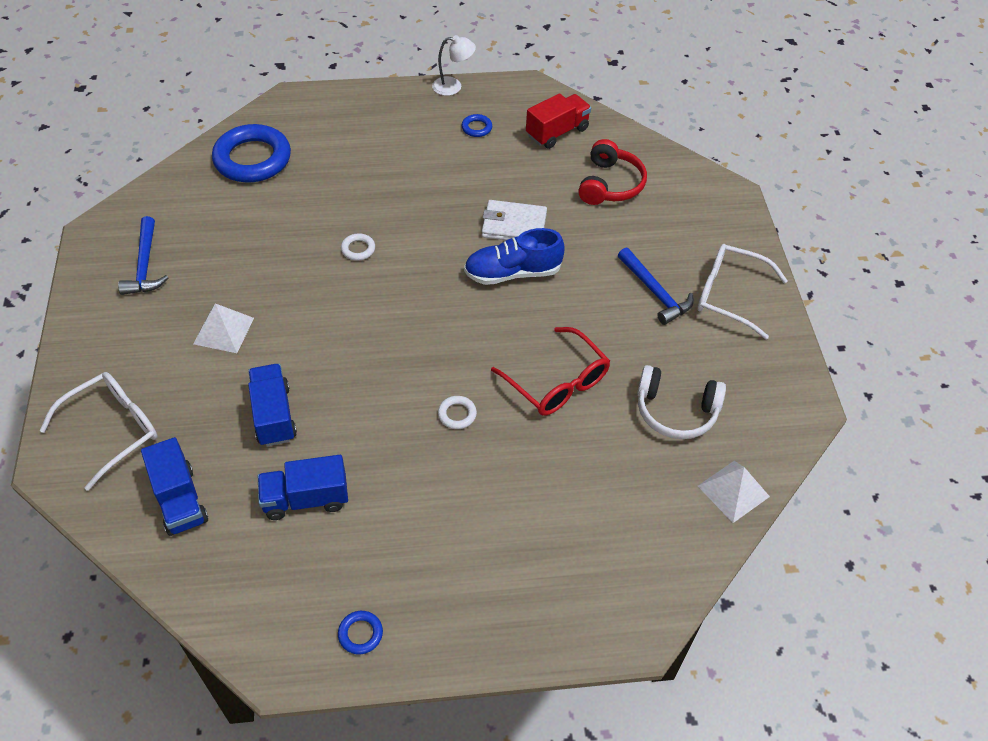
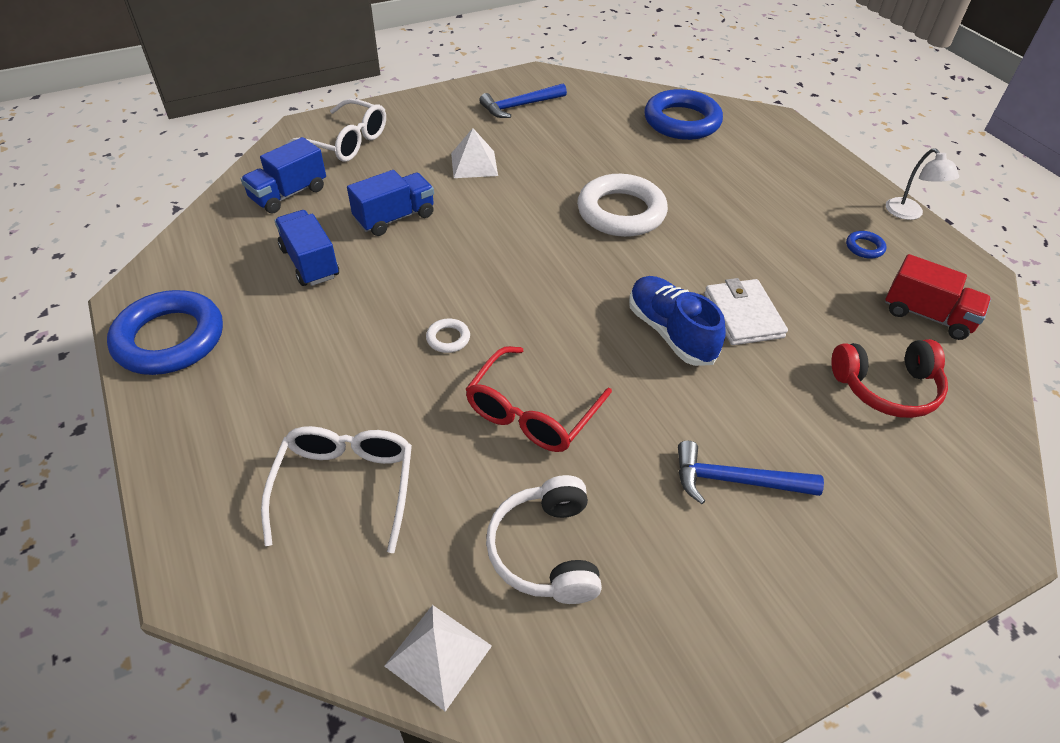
camera: 70 degrees right, 5 degrees down
blue ring [338,611,383,654] -> blue ring [107,290,223,375], size x2.42
white ring [341,233,375,261] -> white ring [577,174,668,237], size x2.42
blue hammer [618,248,694,325] -> blue hammer turned 60 degrees clockwise [678,441,824,504]
white glasses [697,244,788,340] -> white glasses moved to [261,426,412,553]

